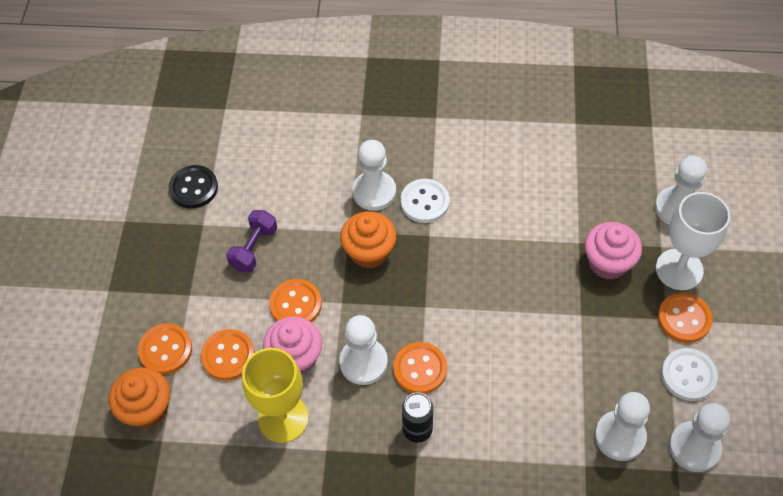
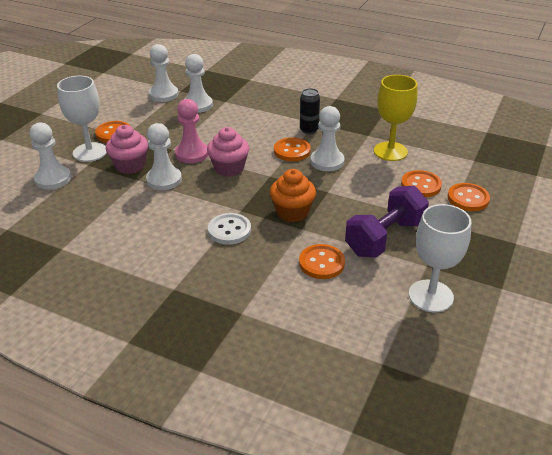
camera: 160 degrees left, 20 degrees down
orange cupcake [109,367,170,429] -> none
black button [168,165,218,209] -> white goblet [409,204,471,312]
purple dumbbell [226,210,277,272] -> purple dumbbell [345,186,429,257], size x1.66
pink cupcake [263,317,322,375] -> pink cupcake moved to [207,127,249,177]
orange button [269,279,322,322] -> orange button moved to [299,244,345,279]
white pawn [352,140,396,211] -> white pawn moved to [146,123,182,190]
white button [661,348,718,401] -> none
none -> pink pawn [175,99,208,163]

